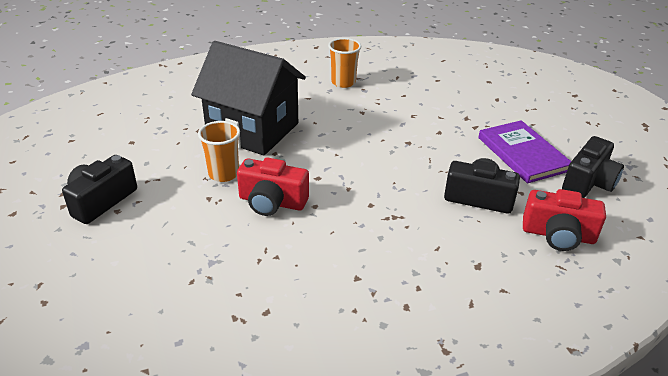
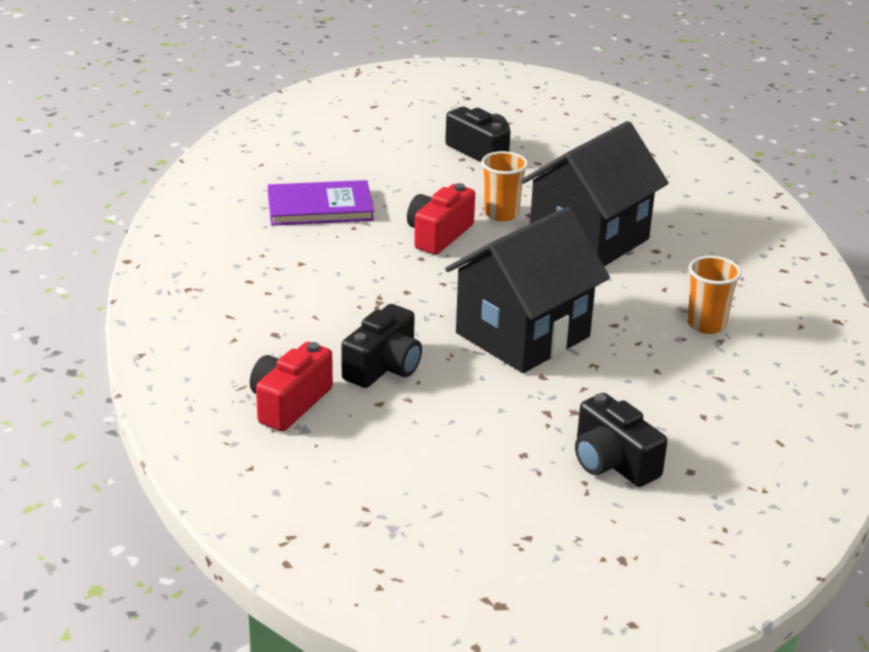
camera: 105 degrees right, 5 degrees down
purple book [478,120,571,183] -> purple book moved to [268,180,374,226]
black camera [562,136,624,198] -> black camera moved to [575,393,667,487]
none -> black house [445,207,610,373]

